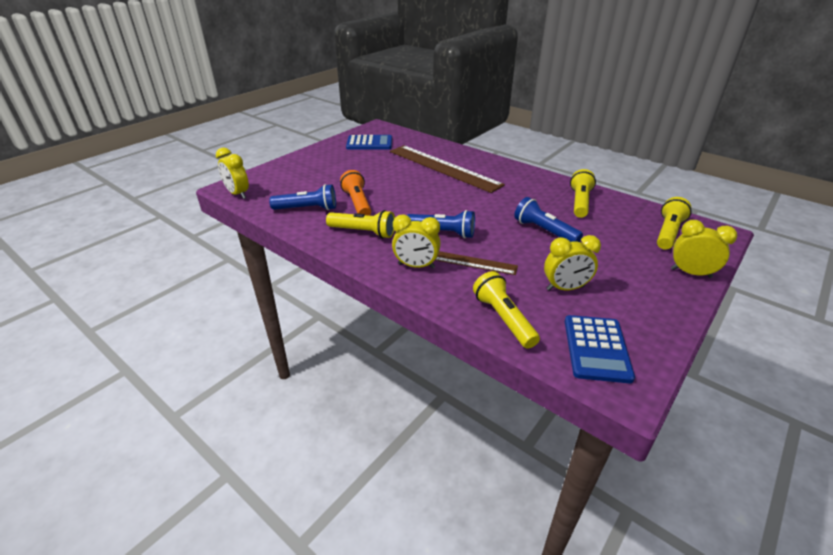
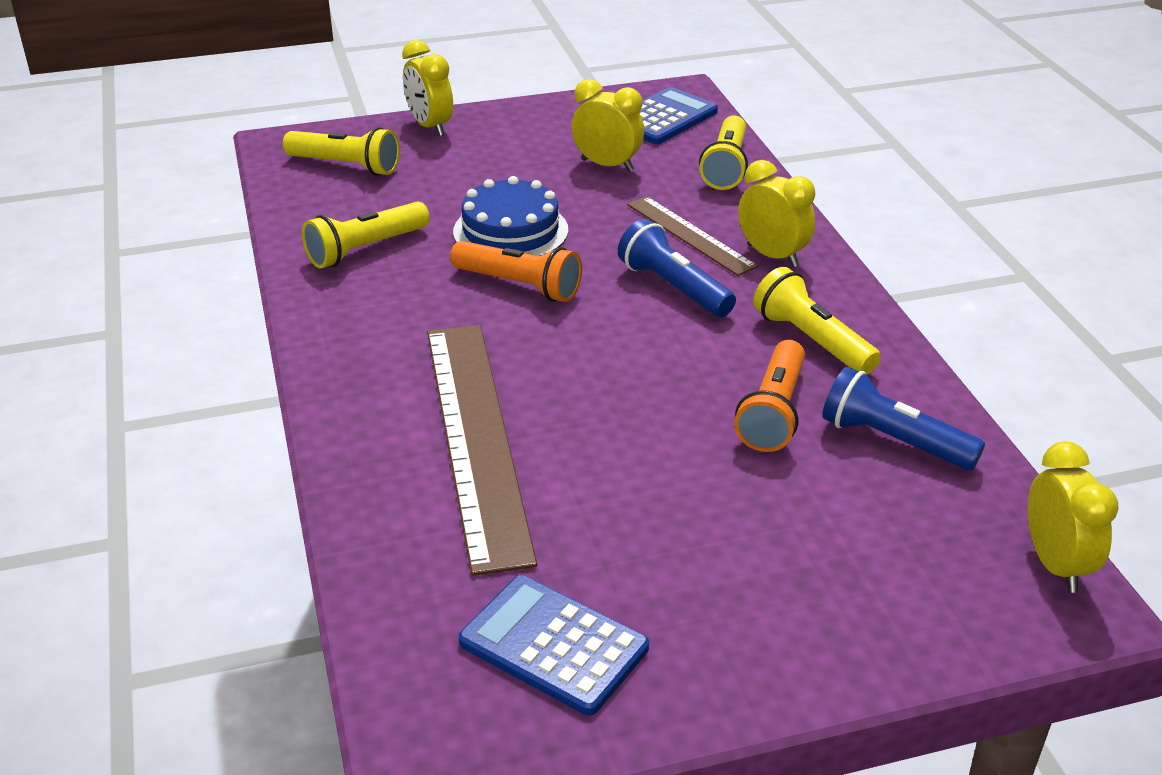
camera: 145 degrees left, 0 degrees up
blue flashlight [514,197,583,242] -> blue cake [453,176,568,256]
yellow flashlight [657,197,692,250] -> yellow flashlight turned 135 degrees counterclockwise [283,127,400,176]
none -> orange flashlight [450,241,582,302]

